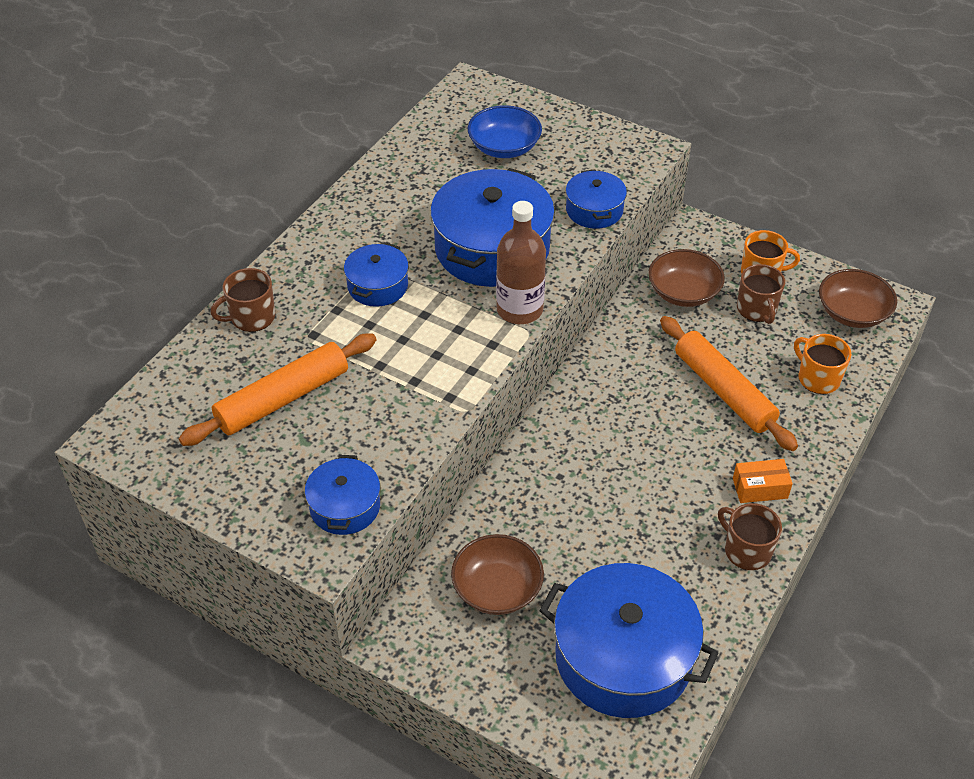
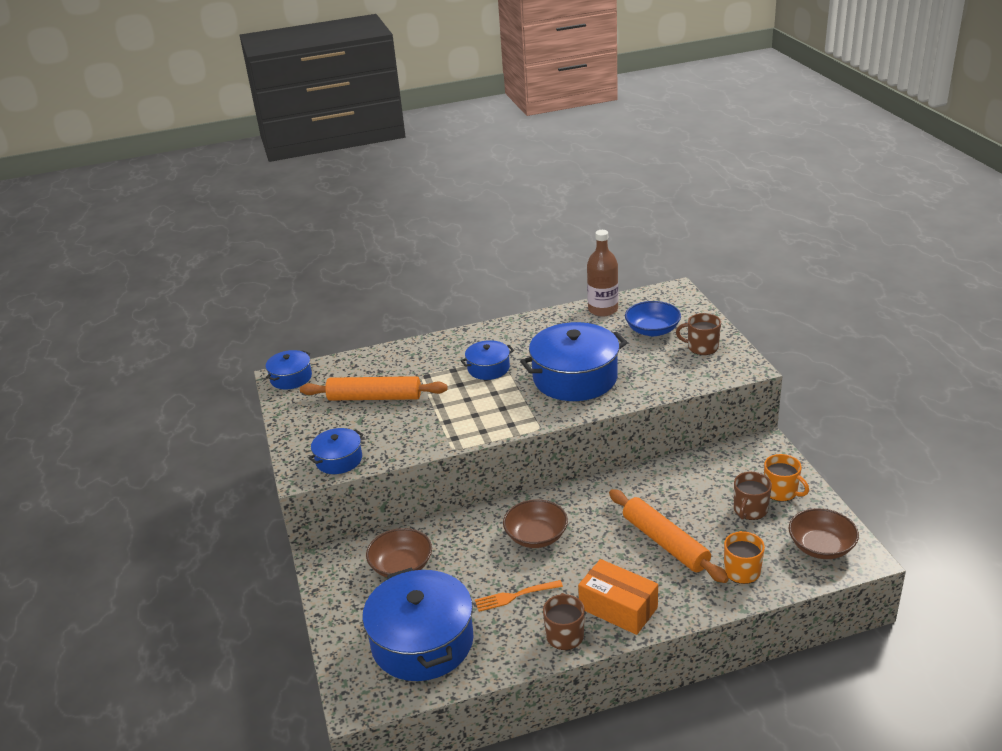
camera: 45 degrees right, 15 degrees down
brown mug [210,268,275,332] -> brown mug moved to [676,313,721,355]
brown bottle [496,201,546,324] -> brown bottle moved to [587,230,618,317]
blue pot [566,169,627,229] -> blue pot moved to [265,350,312,389]
brown bowl [648,249,725,307] -> brown bowl moved to [503,499,568,548]
orange rolling pin [660,316,798,451] -> orange rolling pin turned 45 degrees counterclockwise [609,489,729,583]
orange box [733,459,793,503] -> orange box [578,559,658,635], size x1.66
none -> orange fork [475,580,563,612]

